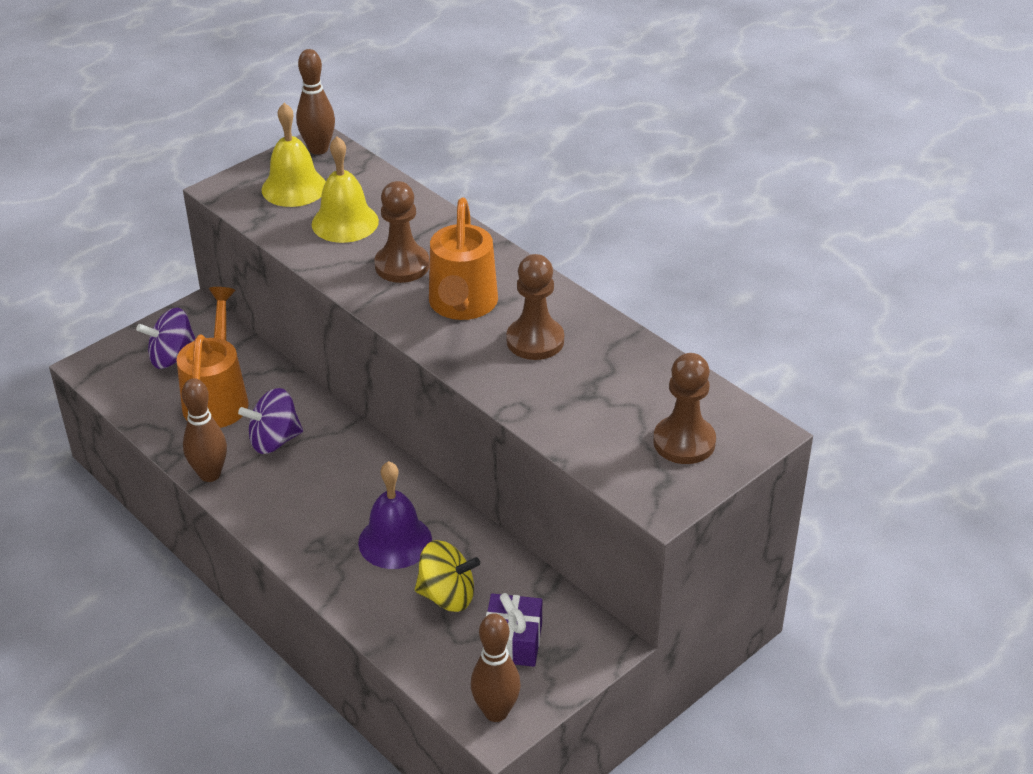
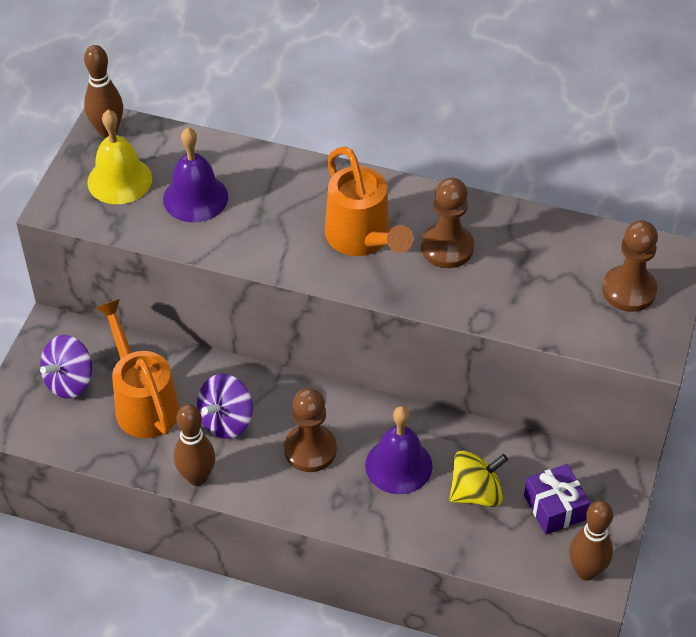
camera: 30 degrees left, 10 degrees up
yellow bell [312,137,379,243] -> purple bell [163,127,228,222]
brown pawn [375,181,429,283] -> brown pawn moved to [284,388,337,472]

